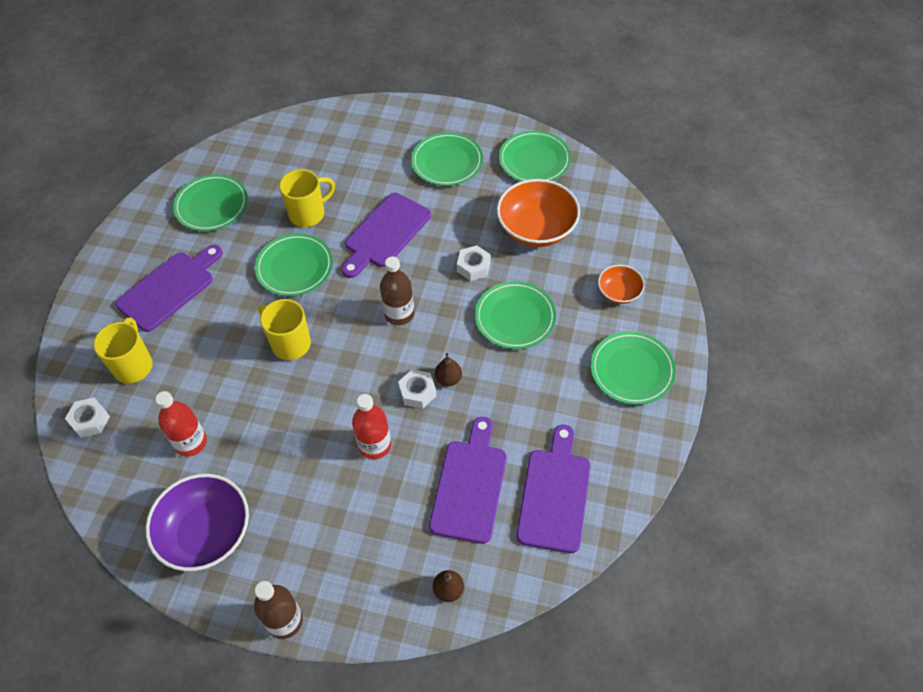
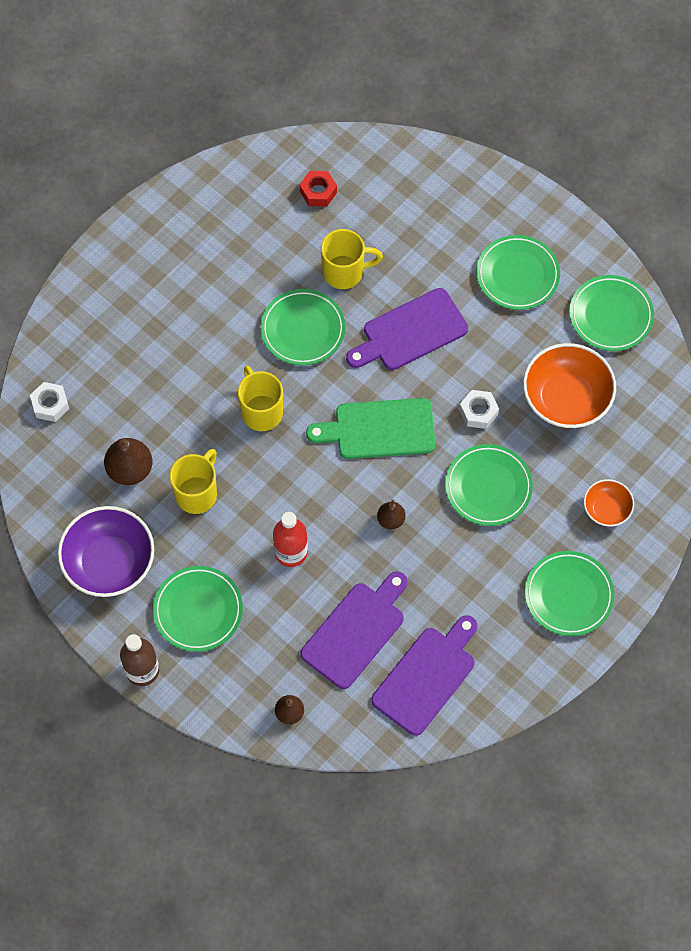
camera: 25 degrees right, 10 degrees up
yellow mug [93,317,153,384] -> yellow mug moved to [169,449,217,514]
purple cutting board [115,245,223,332] -> none
red bottle [155,391,207,456] -> brown pear [104,438,152,485]
green plate [173,174,248,231] -> green plate moved to [153,566,243,652]
brown bottle [380,257,414,325] -> green cutting board [306,398,435,459]
white nut [398,370,436,409] -> none
none -> red nut [300,171,337,207]

